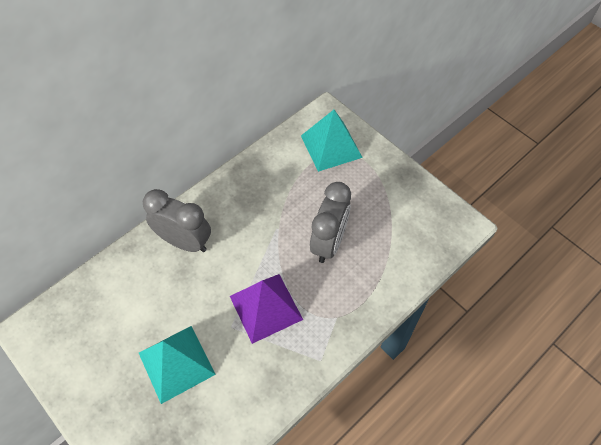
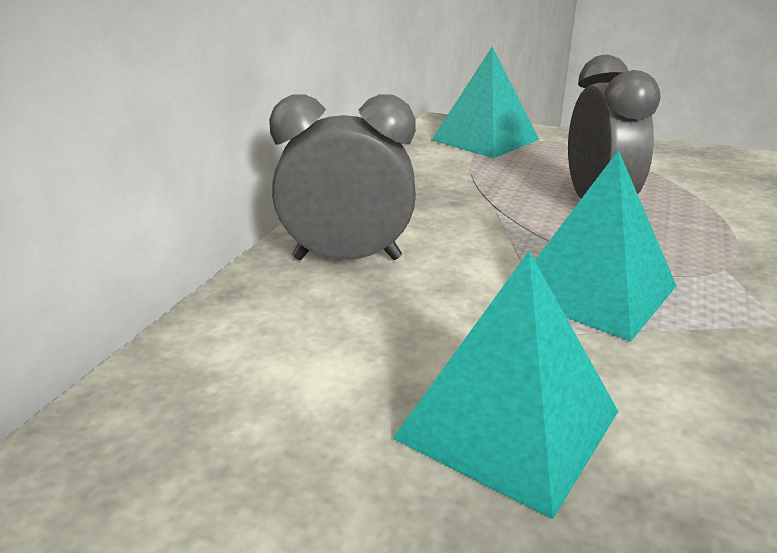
camera: 25 degrees left, 30 degrees down
purple pyramid [230,274,303,344] -> turquoise pyramid [535,150,677,342]

